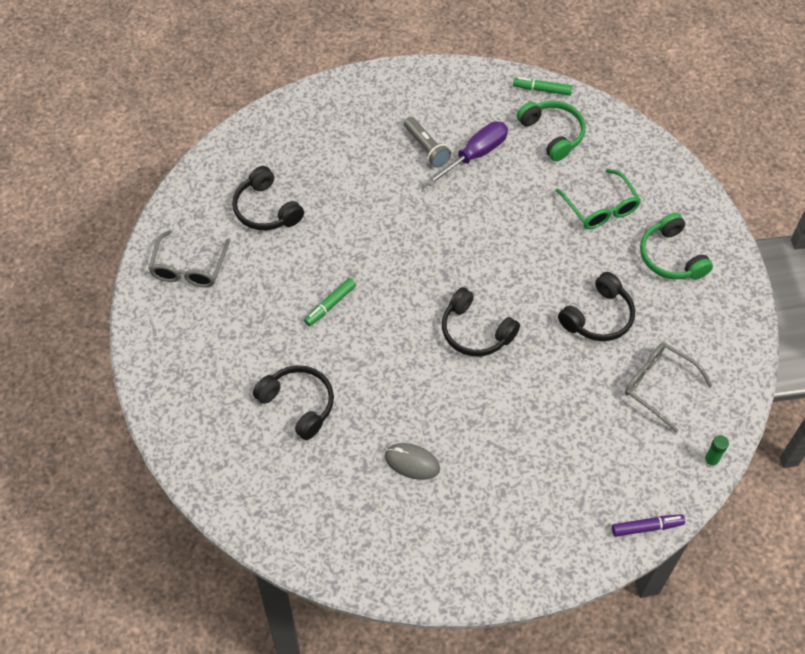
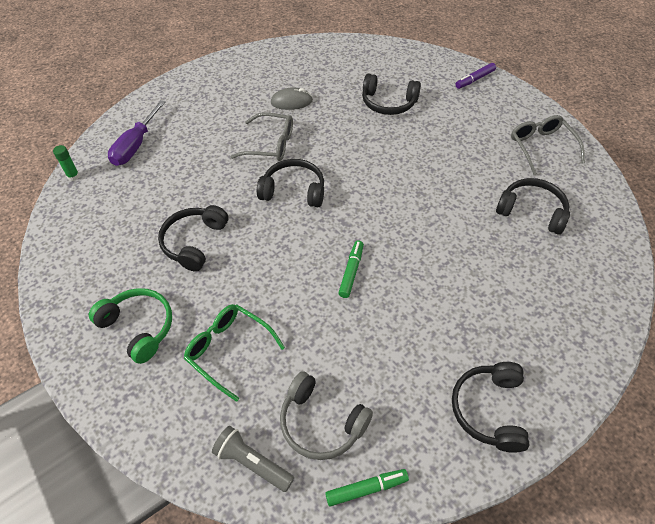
camera: 155 degrees right, 5 degrees down
green marker [304,278,356,326] -> green marker moved to [338,241,364,298]
grey flashlight [404,117,451,168] -> grey flashlight moved to [212,426,294,492]
purple screwdriver [426,121,508,186] -> purple screwdriver moved to [108,100,166,166]
green headphones [517,100,585,161] -> grey headphones [280,371,373,460]
purple marker [612,514,685,537] -> purple marker moved to [455,63,496,89]
grey glasses [625,343,713,433] -> grey glasses moved to [230,113,293,161]
none -> black headphones [452,362,529,453]

